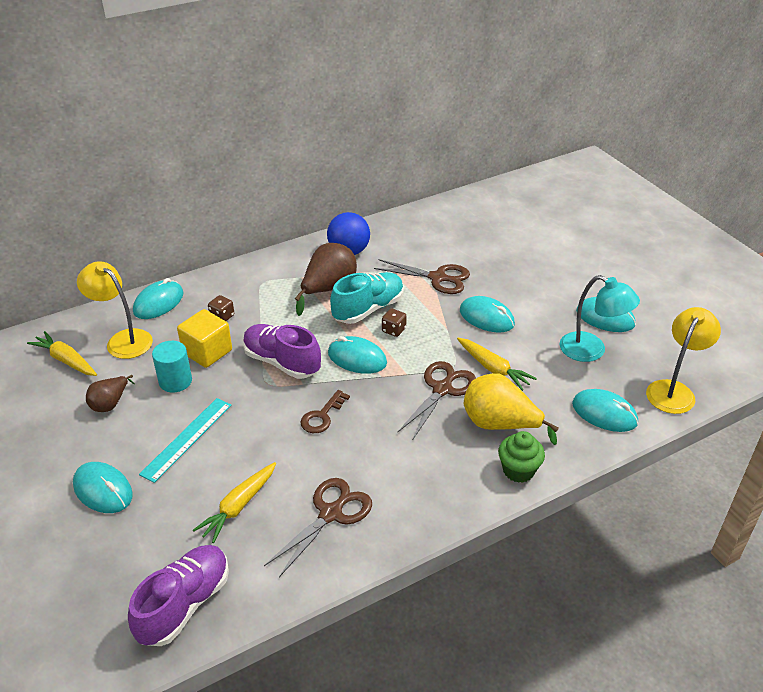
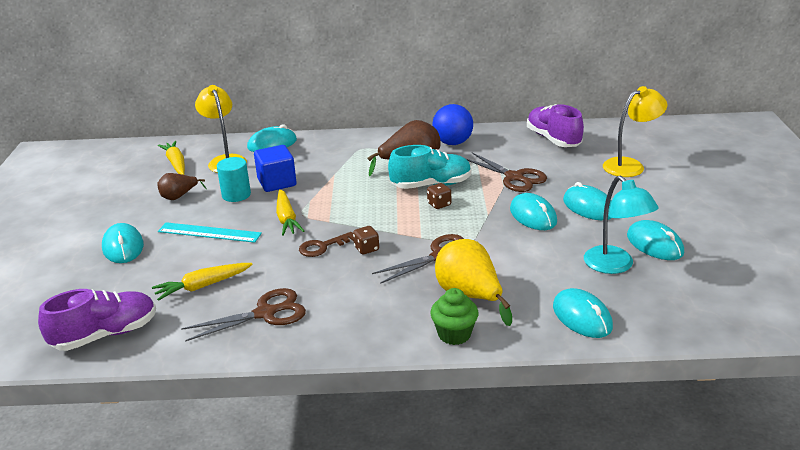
camera: 30 degrees right, 10 degrees down
turquoise ruler [139,398,232,483] -> turquoise ruler turned 45 degrees clockwise [158,222,262,243]
yellow cube [177,309,232,368] -> blue cube [254,145,297,192]
brown dice [208,295,234,321] -> brown dice moved to [353,226,379,254]
purple shoe [243,324,321,379] -> purple shoe moved to [527,104,584,147]
turquoise mouse [328,336,387,374] -> turquoise mouse moved to [563,182,612,220]
yellow carrot [457,338,537,391] -> yellow carrot moved to [276,189,304,236]
yellow lamp [646,307,721,414] -> yellow lamp moved to [603,86,667,177]

